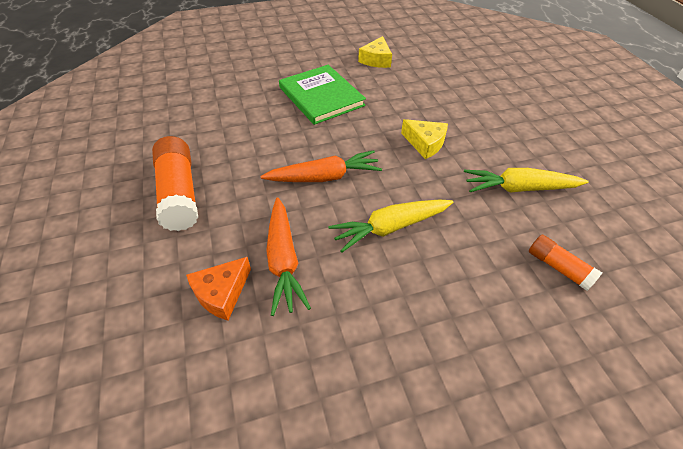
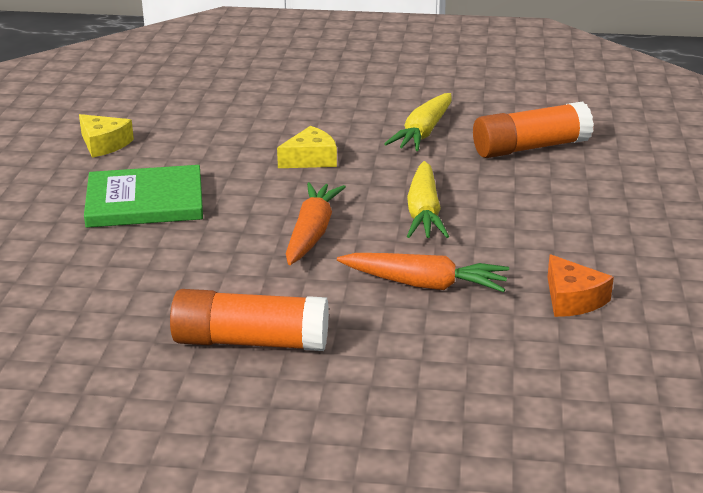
camera: 65 degrees left, 20 degrees down
orange cheese [186,257,251,321] -> orange cheese moved to [547,254,614,317]
orange glue stick [529,235,602,291] -> orange glue stick [473,101,594,158], size x1.79

